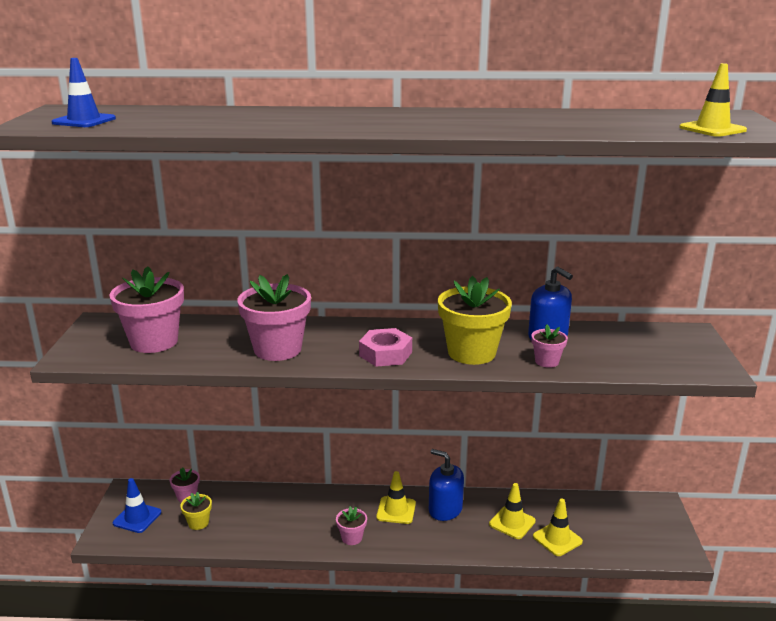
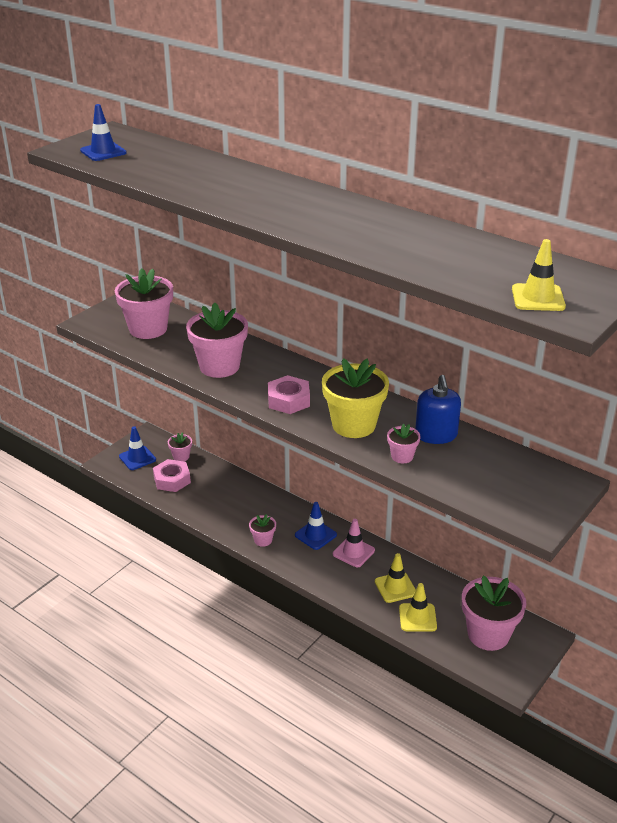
camera: 35 degrees right, 10 degrees up
yellow flower pot [180,492,212,530] -> pink nut [153,459,191,492]
yellow traffic cone [376,471,416,524] -> blue traffic cone [295,502,337,550]
blue soap dispenser [429,449,464,521] -> pink traffic cone [333,519,375,567]
none -> pink flower pot [462,576,527,651]

